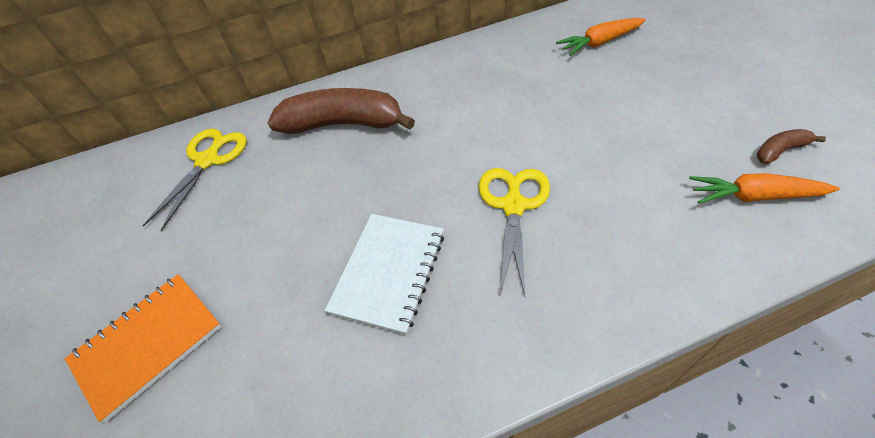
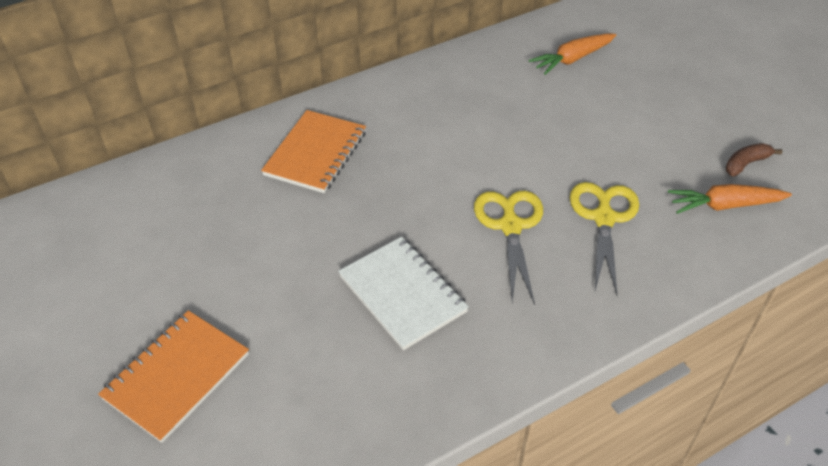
camera: 15 degrees left, 5 degrees down
yellow scissors [143,128,247,231] -> yellow scissors moved to [570,182,639,295]
brown banana [267,88,415,134] -> orange notebook [261,110,366,193]
white notebook [325,214,444,335] -> white notebook turned 45 degrees counterclockwise [338,237,469,350]

